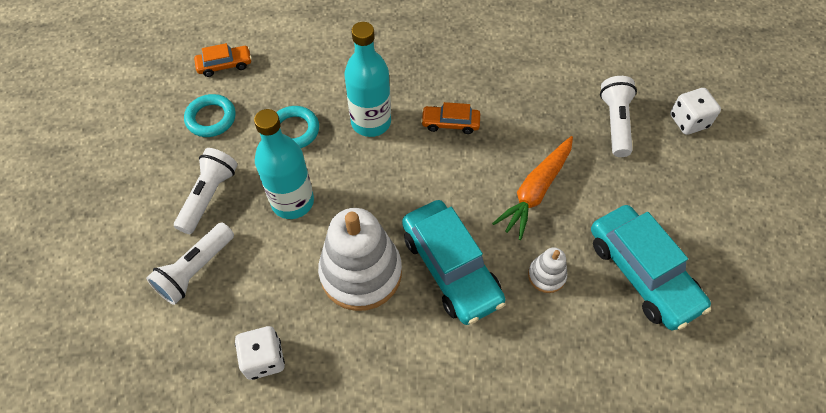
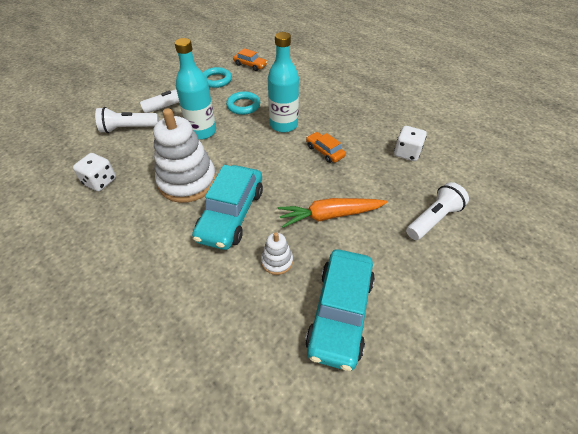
camera: 45 degrees right, 10 degrees down
white dice [670,88,721,135] -> white dice moved to [394,126,427,161]

